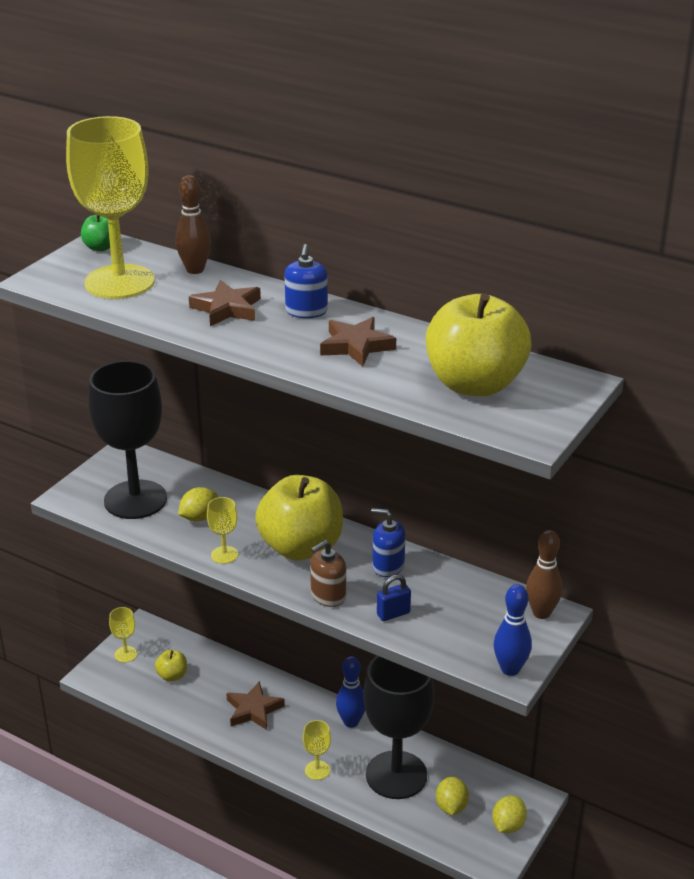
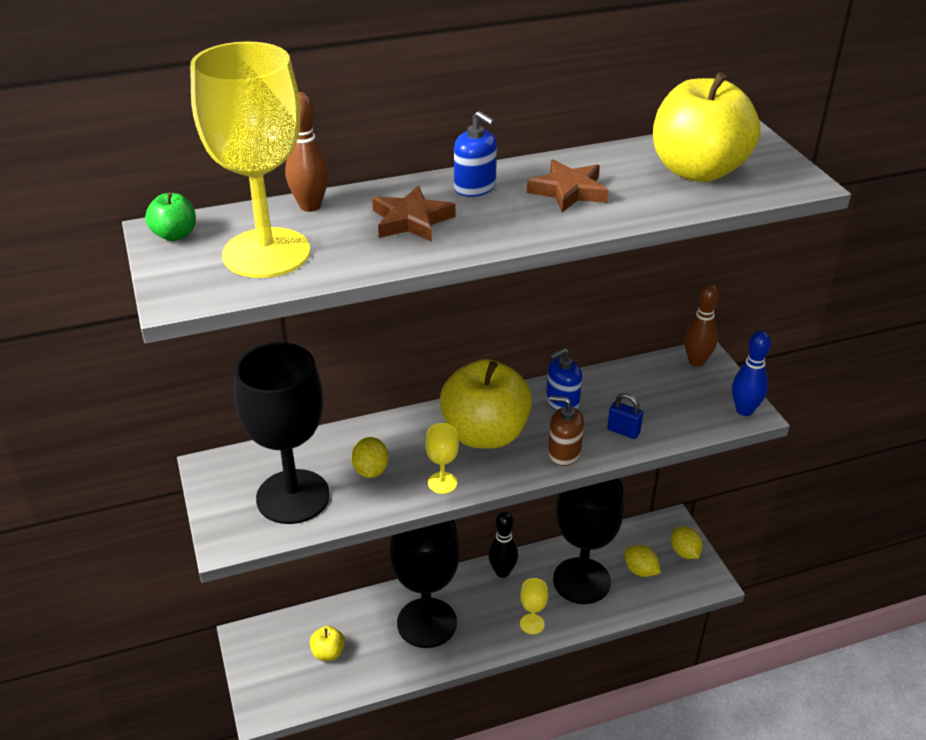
camera: 50 degrees left, 5 degrees up
yellow goblet [109,607,138,662] -> none
brown star [226,681,285,730] -> black goblet [390,520,460,648]
brown soap dispenser [310,540,346,607] -> brown soap dispenser turned 105 degrees clockwise [548,396,584,466]
blue bowling pin [336,656,365,728] -> black bowling pin [488,512,518,578]
blue padlock [377,574,411,621] -> blue padlock turned 75 degrees counterclockwise [607,393,643,439]

